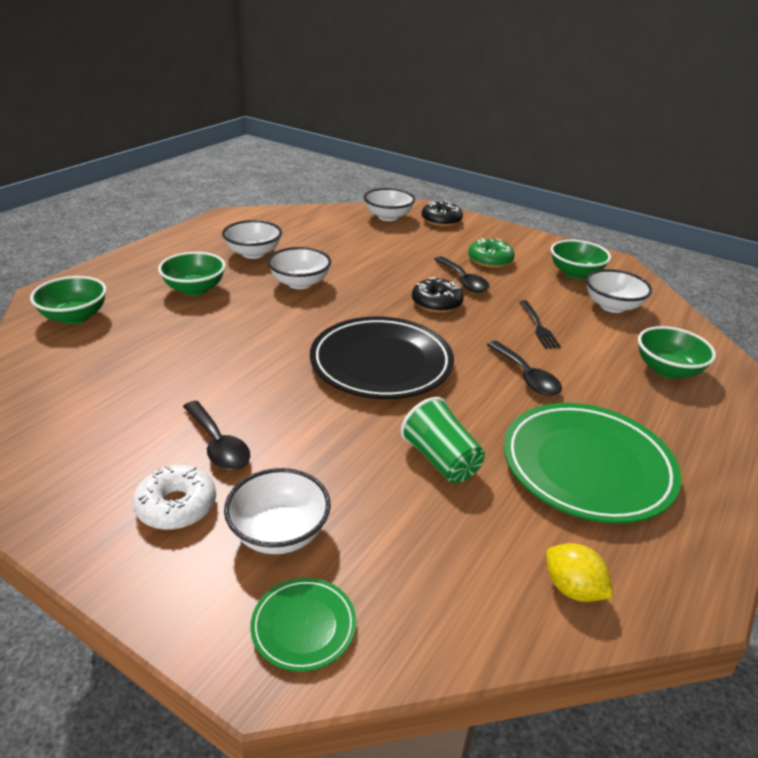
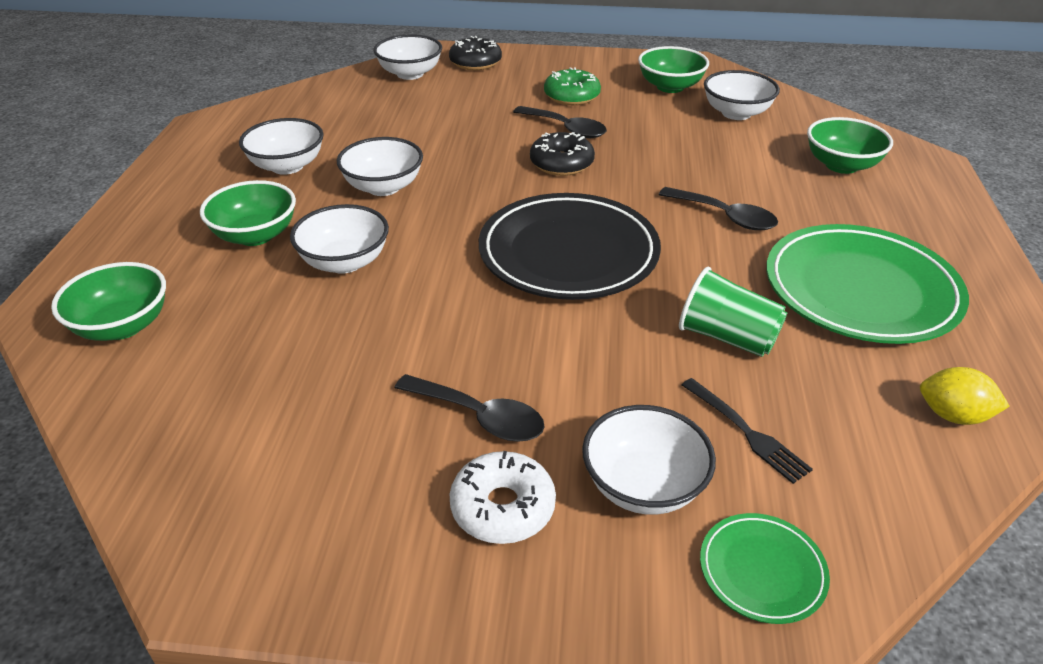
camera: 25 degrees left, 5 degrees up
black fork [519,300,561,349] -> black fork moved to [682,378,813,484]
none -> white bowl [290,204,389,274]

